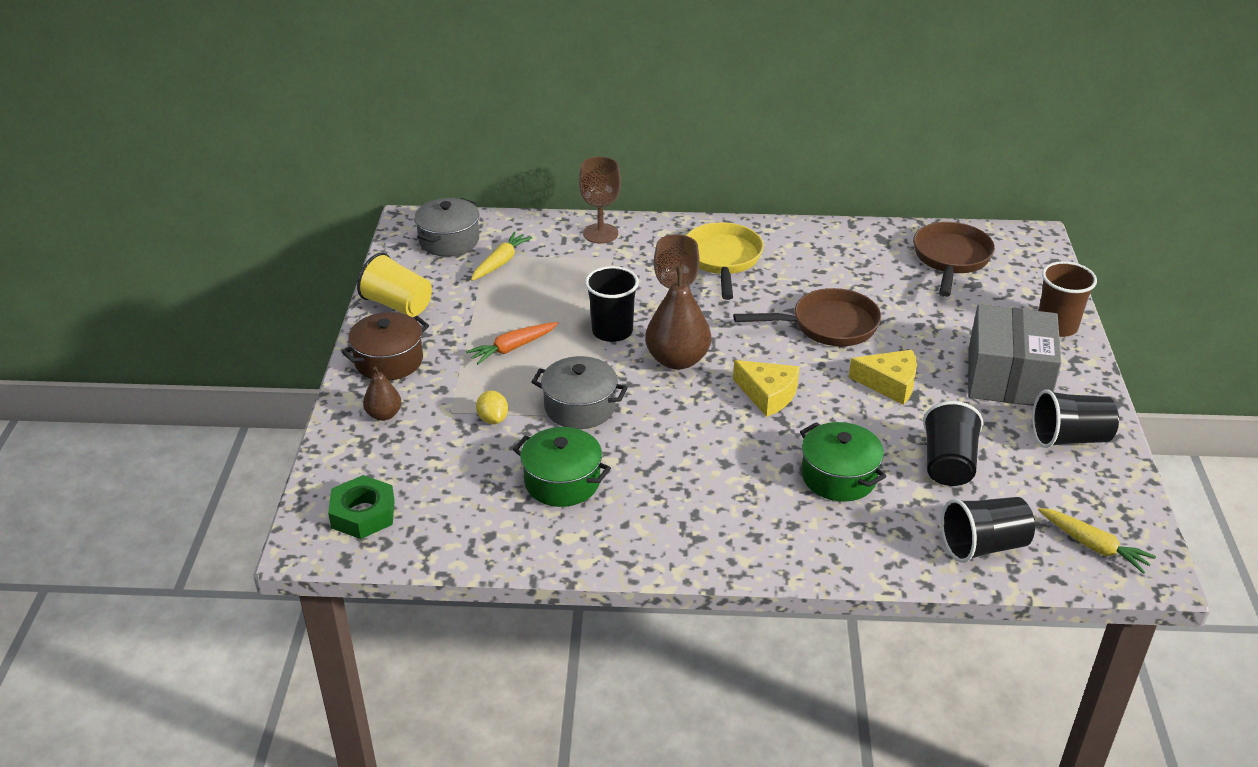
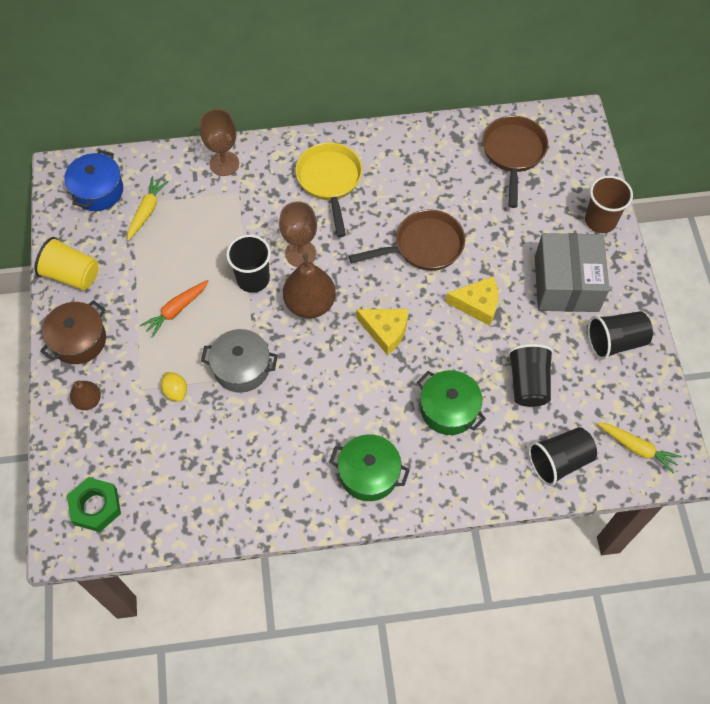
camera: 10 degrees left, 25 degrees up
grey pot [414,198,479,256] -> blue pot [64,150,123,211]
green pot [513,427,611,507] -> green pot moved to [329,434,410,501]

